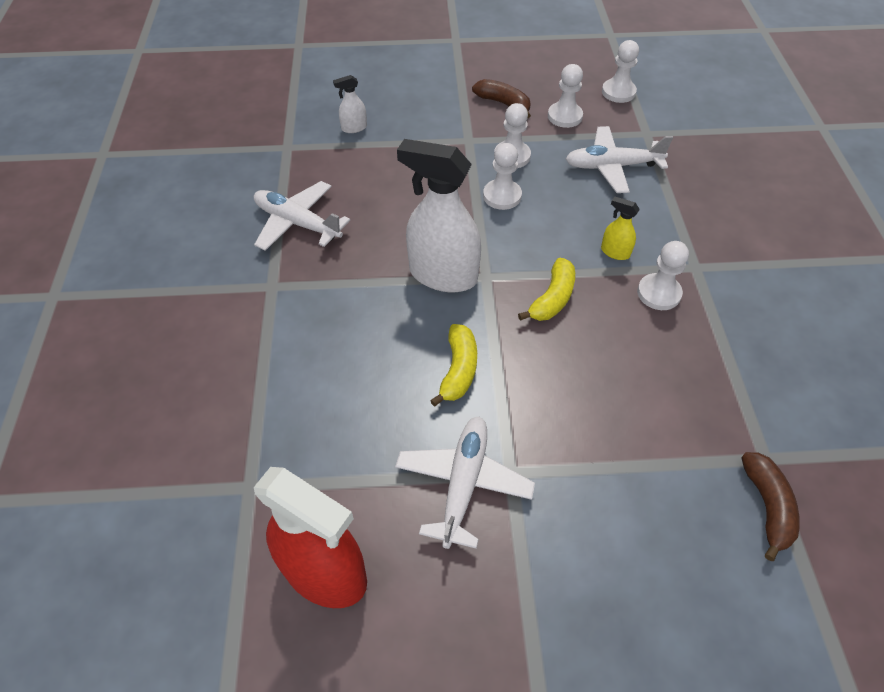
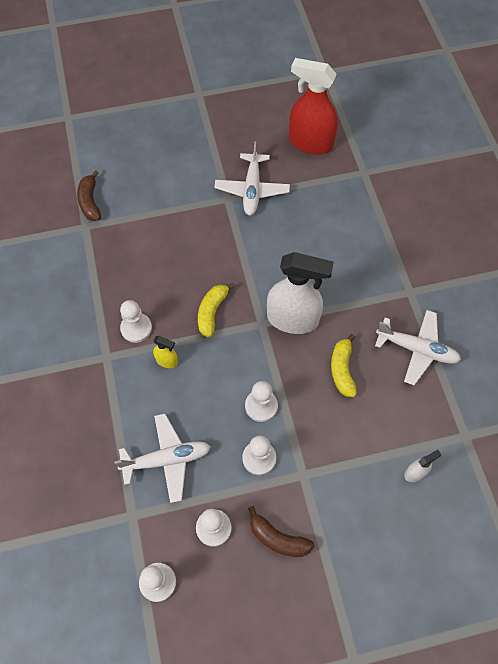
camera: 170 degrees right, 10 degrees up
yellow banana [430,324,477,407] -> yellow banana moved to [331,334,357,397]

